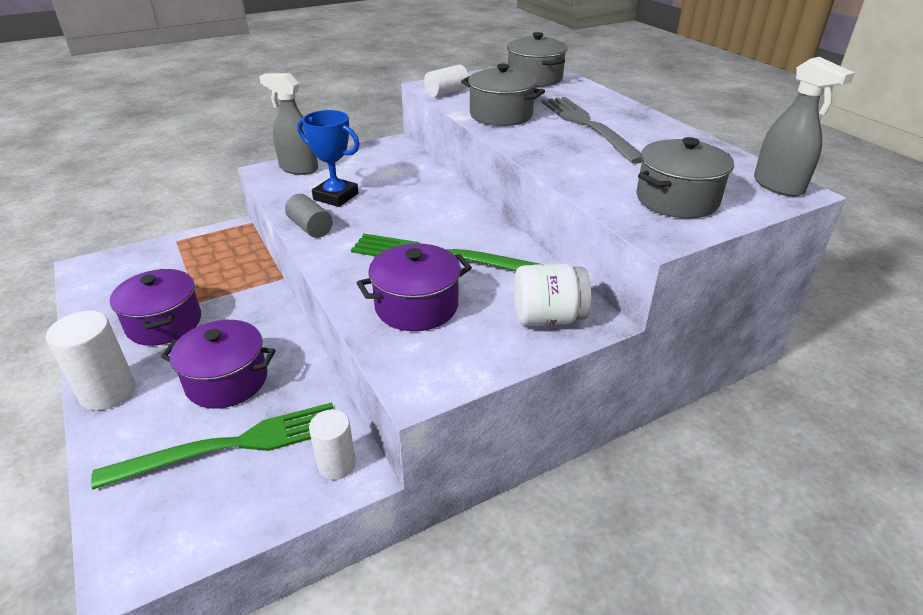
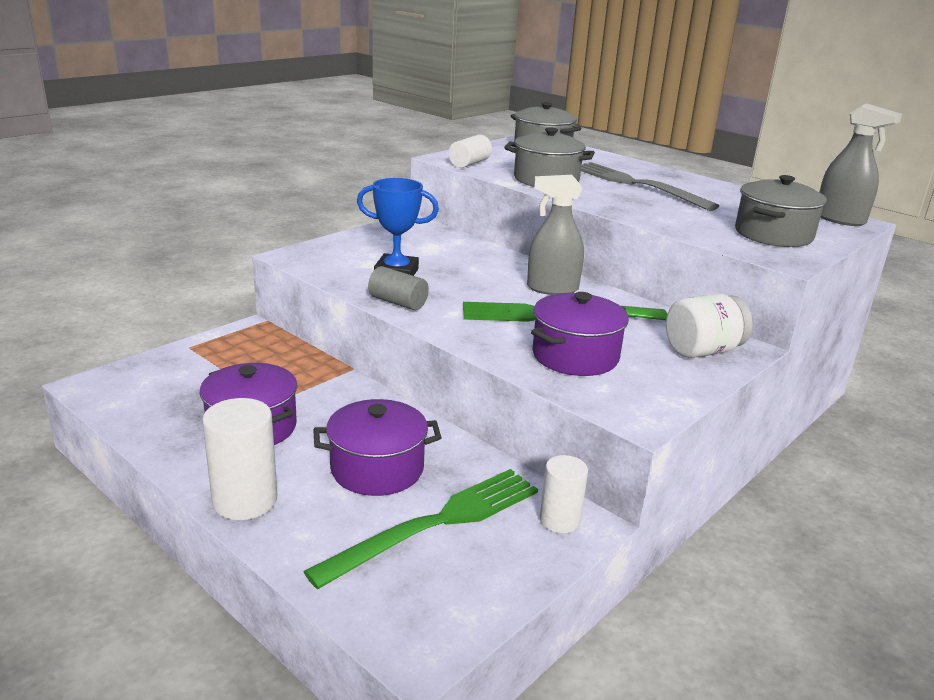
camera: 20 degrees left, 10 degrees down
grey spray bottle [259,73,318,175] -> grey spray bottle moved to [527,175,584,295]

